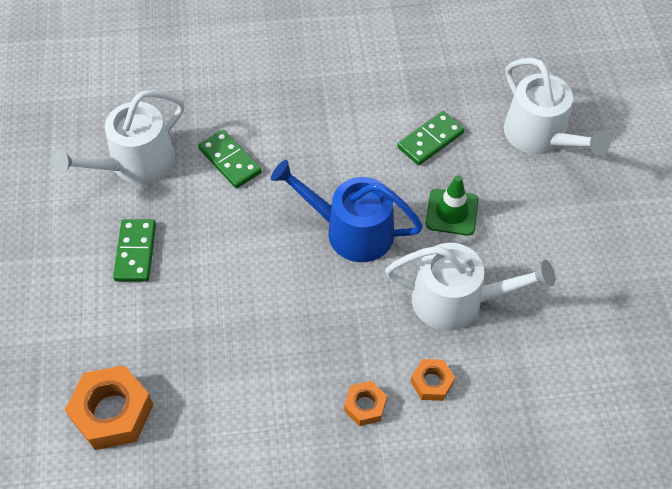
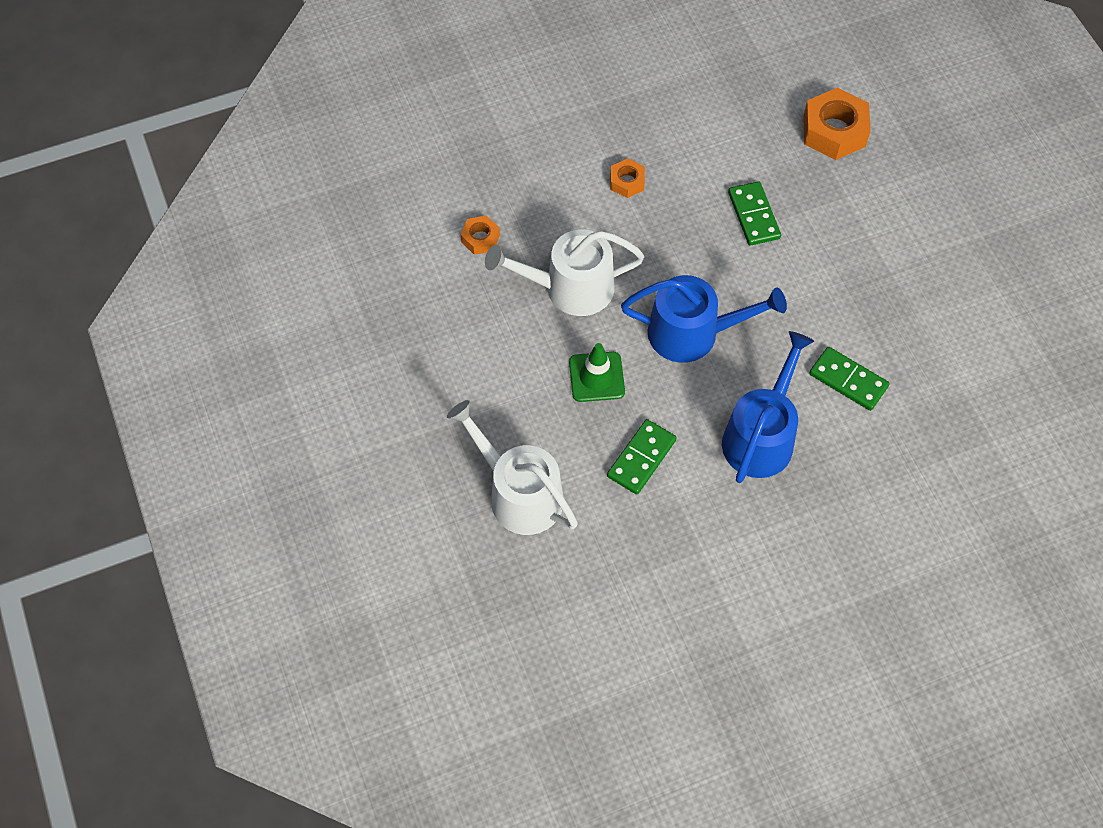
camera: 165 degrees right, 5 degrees up
white watering can [51,90,184,184] -> none
green domino [113,219,156,282] -> green domino moved to [728,181,781,246]
orange nut [411,359,455,401] -> orange nut moved to [461,216,500,255]
none -> blue watering can [722,331,814,483]

